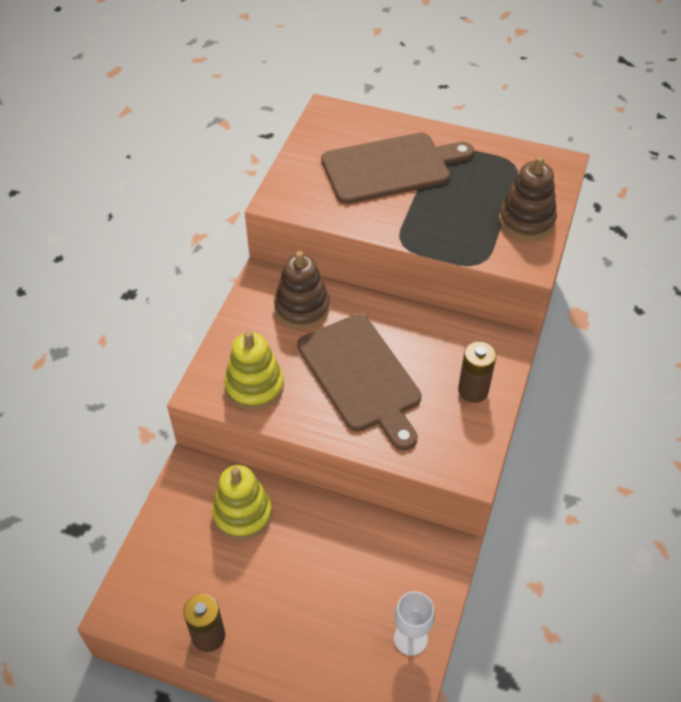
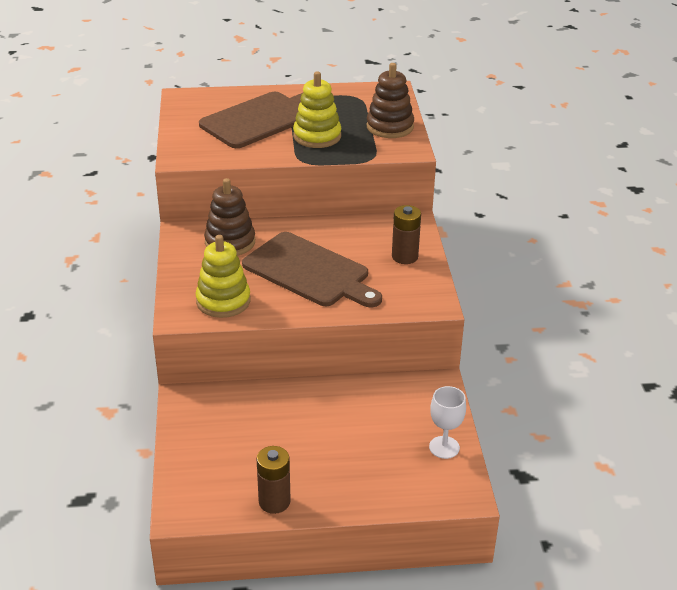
camera: 25 degrees left, 15 degrees down
yellow stacking toy [212,465,272,540] -> yellow stacking toy moved to [293,71,341,148]

